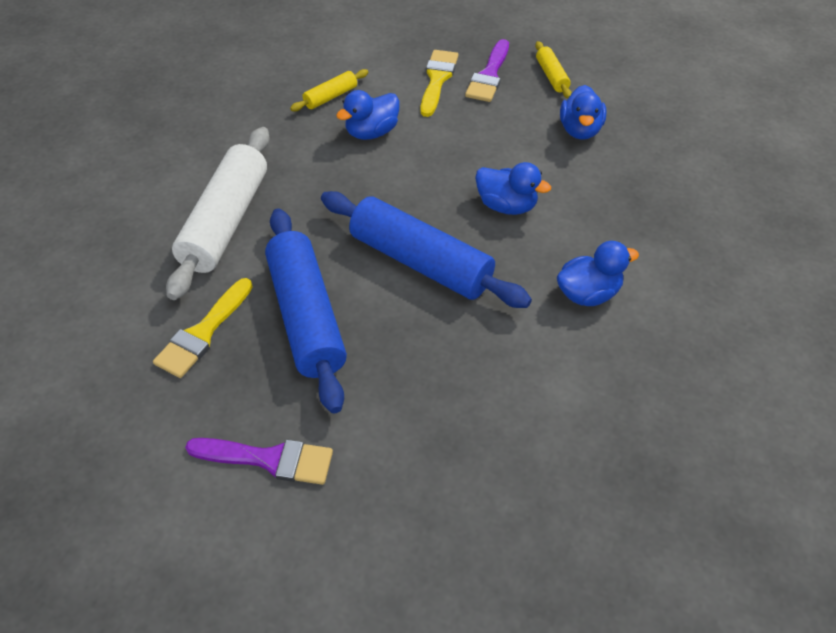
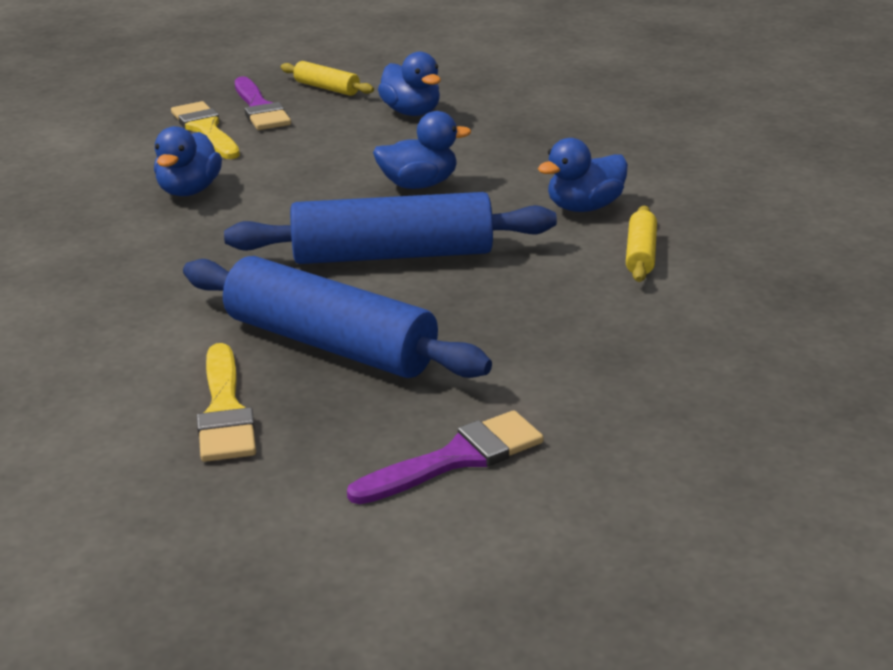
camera: 40 degrees left, 20 degrees down
white rolling pin [166,127,270,300] -> none
yellow rolling pin [290,69,368,111] -> yellow rolling pin moved to [626,205,657,282]
blue duck [557,241,639,306] -> blue duck turned 150 degrees counterclockwise [538,138,628,212]

